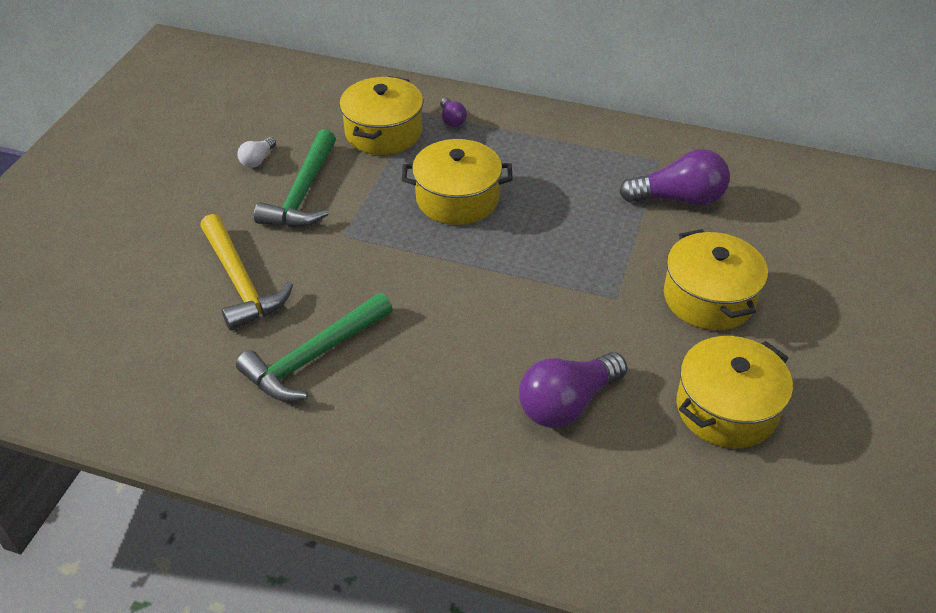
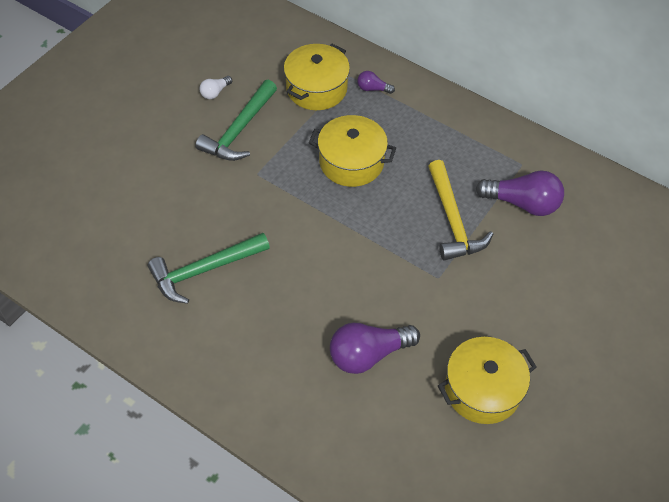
camera: 15 degrees right, 10 degrees up
yellow hammer [200,214,293,331] -> yellow hammer moved to [428,160,493,261]
purple light bulb [440,98,467,127] -> purple light bulb turned 105 degrees clockwise [357,71,395,94]
yellow pot [664,229,768,330] -> none

